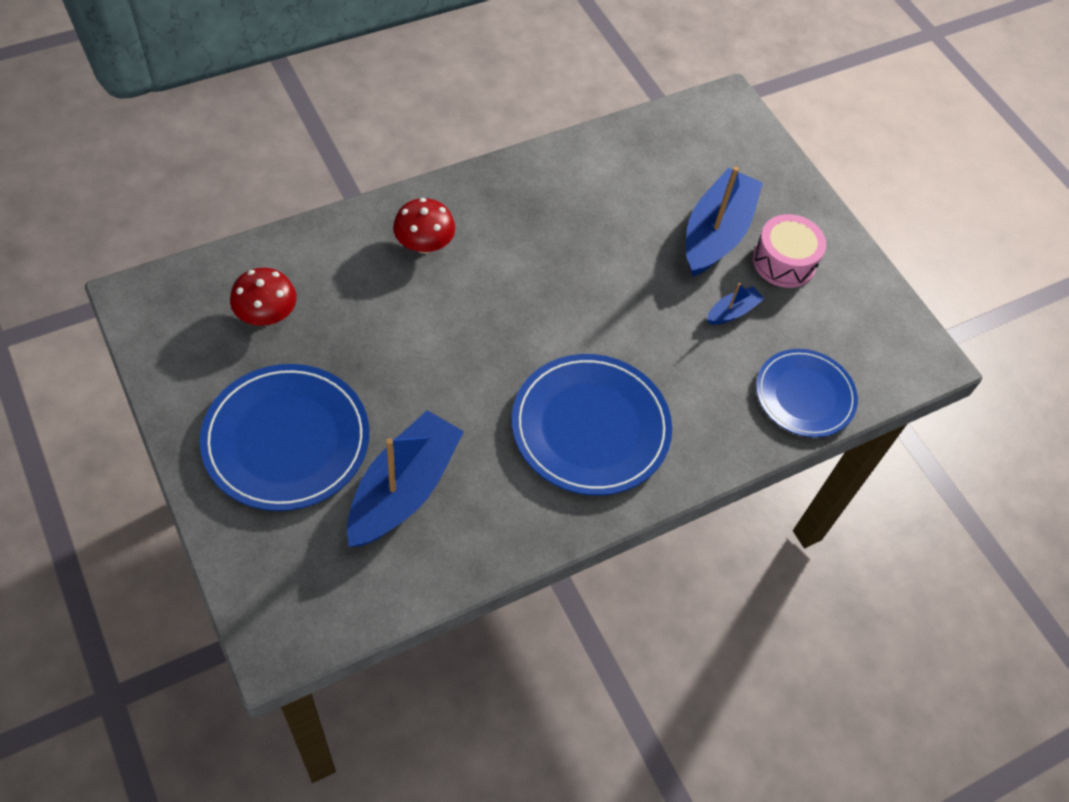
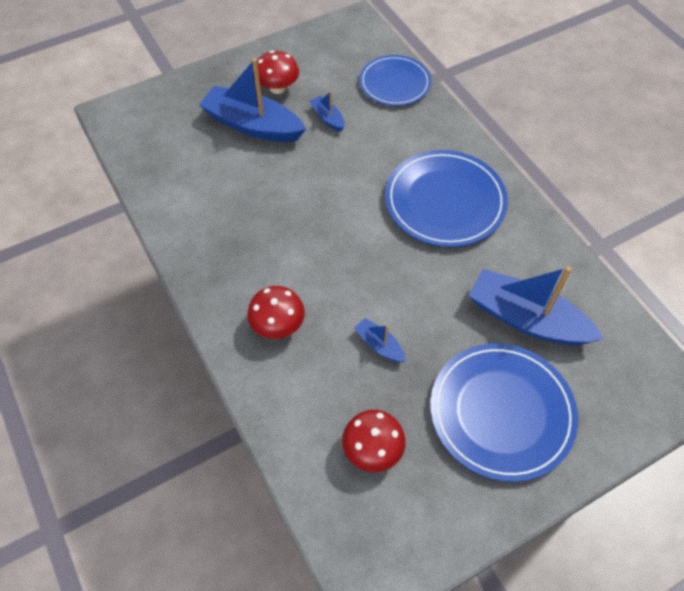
camera: 85 degrees left, 0 degrees up
pink drum [753,214,826,288] -> red mushroom [254,50,299,94]
none -> blue boat [354,318,406,362]

